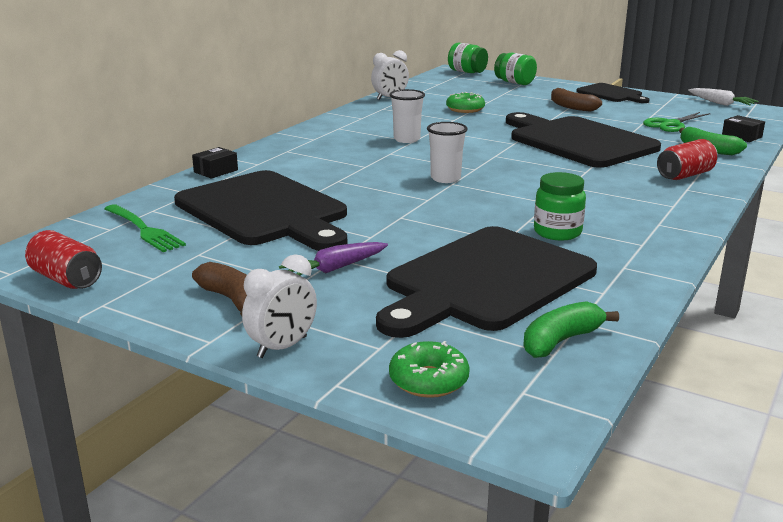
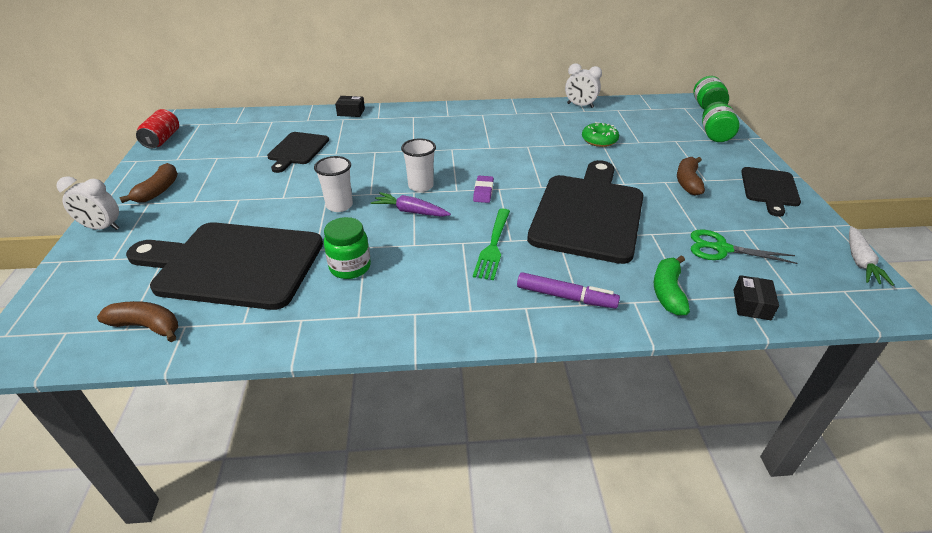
camera: 55 degrees right, 15 degrees up
green fork [104,204,186,252] -> green fork moved to [473,209,510,280]
black cutting board [174,170,347,251] -> black cutting board [267,132,329,173], size x0.53
purple carrot [279,242,388,275] -> purple carrot moved to [371,192,451,217]
white cup [389,89,425,143] -> white cup moved to [314,156,353,212]
green donut [389,341,470,398] -> none
green banana [523,301,619,358] -> brown banana [97,301,178,342]
red can [657,139,718,180] -> purple marker [517,272,620,309]
none -> purple eraser [473,176,494,203]

